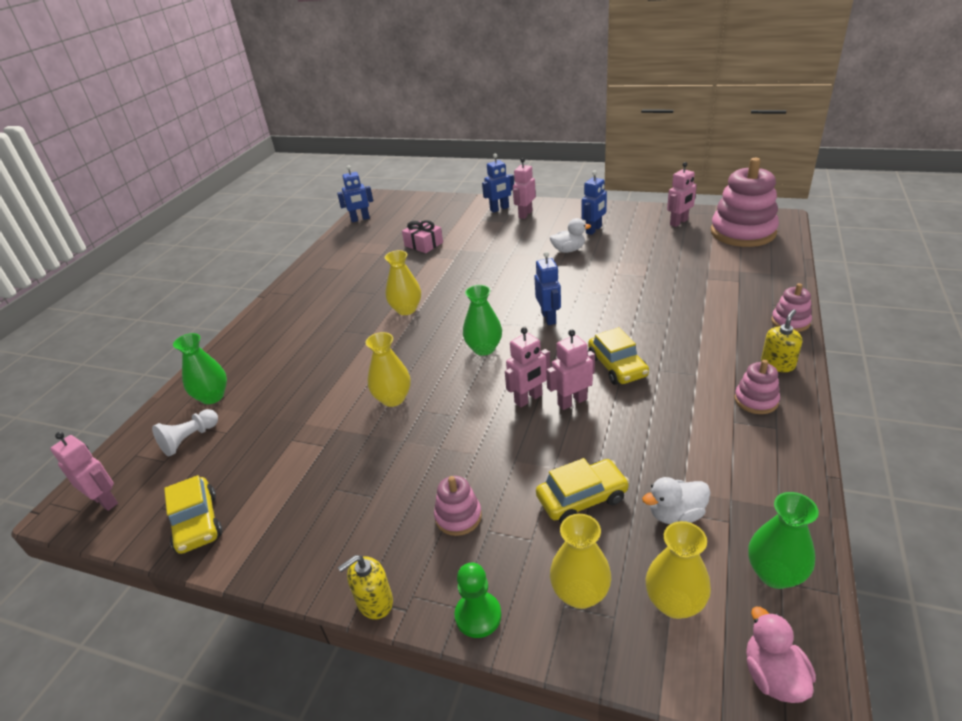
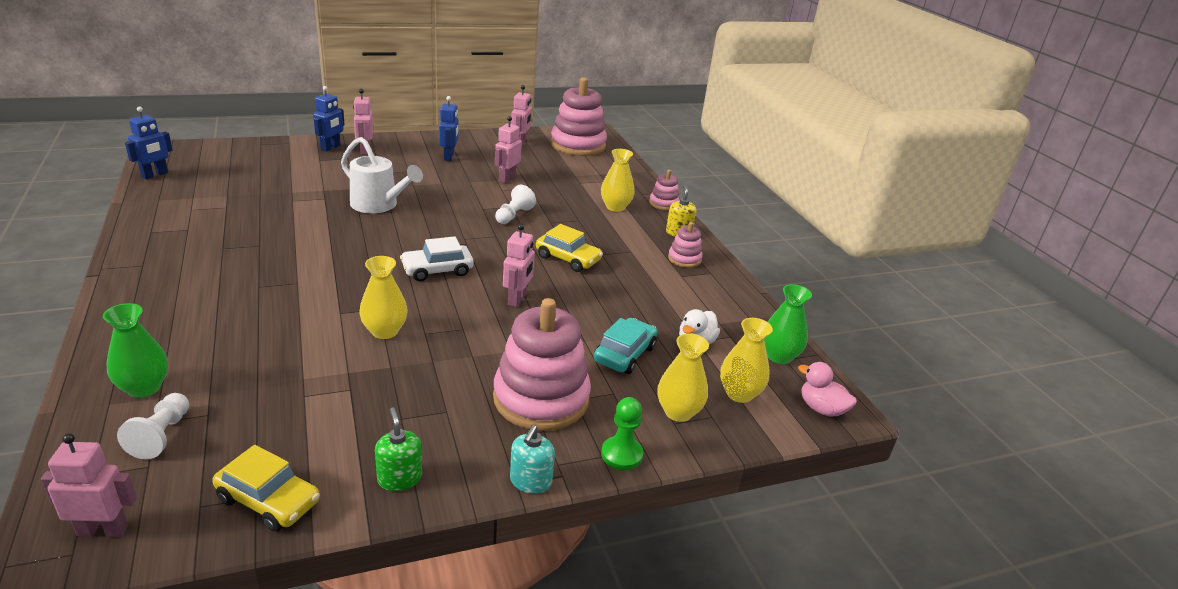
camera: 45 degrees left, 5 degrees down
yellow soap dispenser [338,555,393,620] -> turquoise soap dispenser [510,425,555,494]
yellow vase [385,250,421,315] -> yellow vase moved to [601,149,635,212]
pink gift [402,220,443,253] -> none
pink stacking toy [434,476,482,536] -> pink stacking toy [493,298,591,431], size x2.12
green vase [463,285,502,356] -> white car [400,236,474,281]
blue robot [534,251,561,325] -> none
yellow car [536,458,629,523] -> turquoise car [594,318,657,374]
pink robot [546,330,595,410] -> pink robot moved to [495,116,522,183]
white duck [550,218,591,253] -> none
none -> white watering can [341,137,423,213]
none -> green soap dispenser [375,407,422,491]
none -> white pawn [495,185,536,224]

